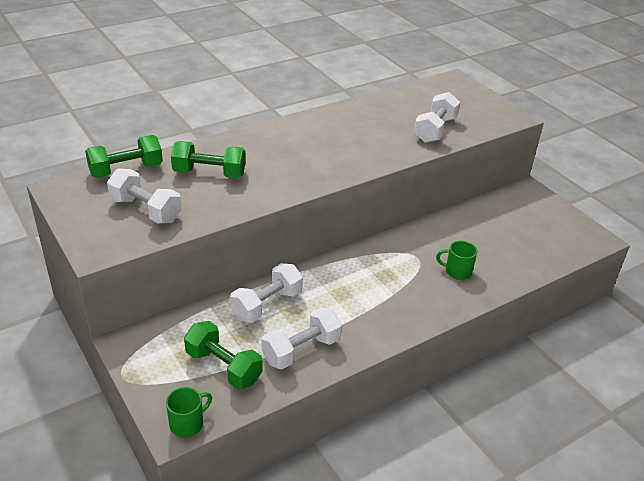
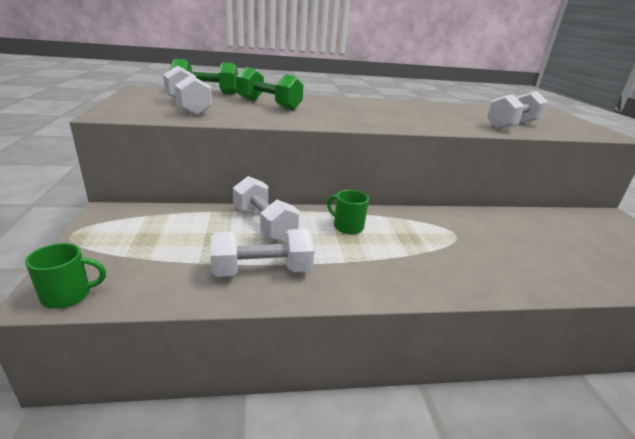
camera: 25 degrees right, 10 degrees down
green dumbbell [184,321,263,389] -> none
white dumbbell [230,263,303,323] -> white dumbbell turned 75 degrees clockwise [233,176,299,242]
green mug [436,241,477,280] -> green mug moved to [327,190,369,234]

